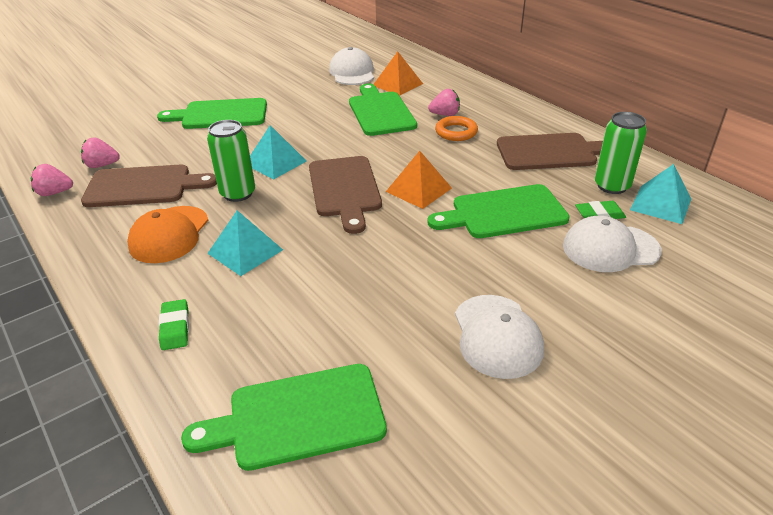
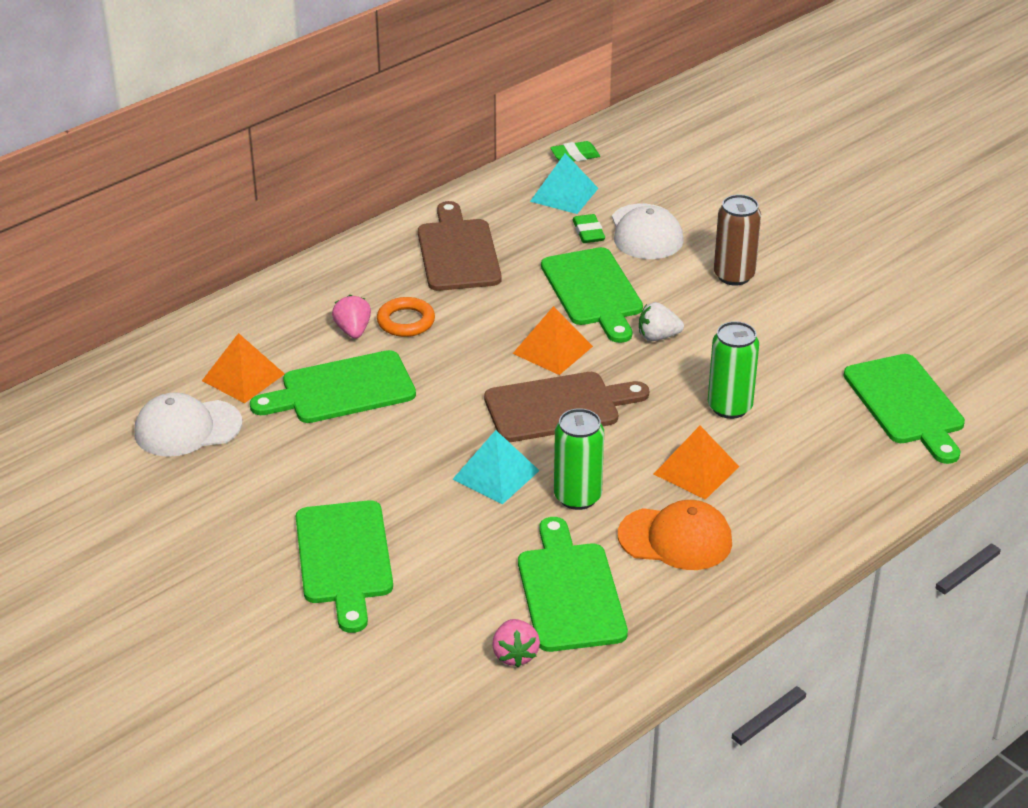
camera: 95 degrees left, 0 degrees up
pink strawberry [31,164,73,196] -> none
brown cutting board [81,165,217,207] -> green cutting board [518,517,628,652]
green eraser [159,299,189,350] -> green eraser moved to [550,141,600,161]
turquoise pyramid [207,210,283,276] -> orange pyramid [654,426,739,500]
white cap [455,295,544,379] -> none
green can [595,112,647,194] -> green can moved to [708,321,759,419]
none -> white strawberry [639,302,684,341]
none -> brown can [714,195,761,286]

